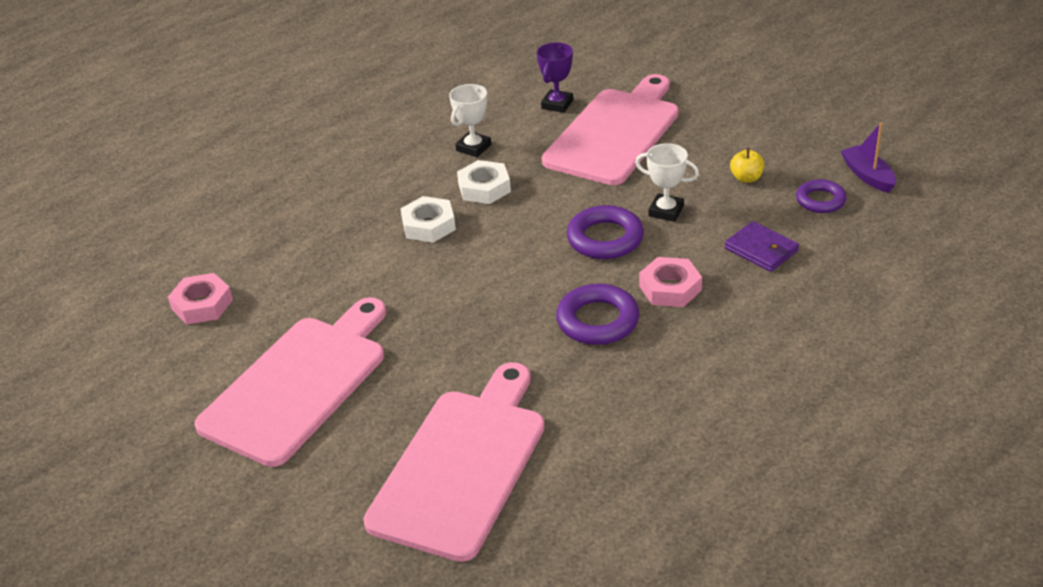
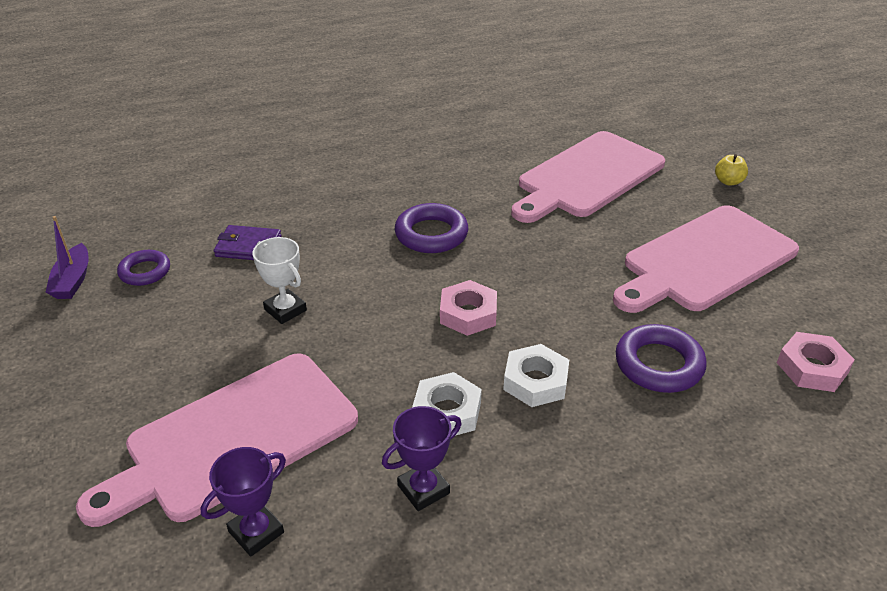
camera: 160 degrees left, 0 degrees up
white trophy [449,84,491,157] -> purple trophy [382,406,461,511]
purple ring [567,205,644,259] -> purple ring moved to [616,324,707,393]
pink nut [639,257,702,307] -> pink nut moved to [440,280,497,336]
purple wallet [725,221,799,272] -> purple wallet turned 60 degrees counterclockwise [214,225,282,260]
yellow apple [730,148,764,183] -> yellow apple moved to [715,154,748,186]

